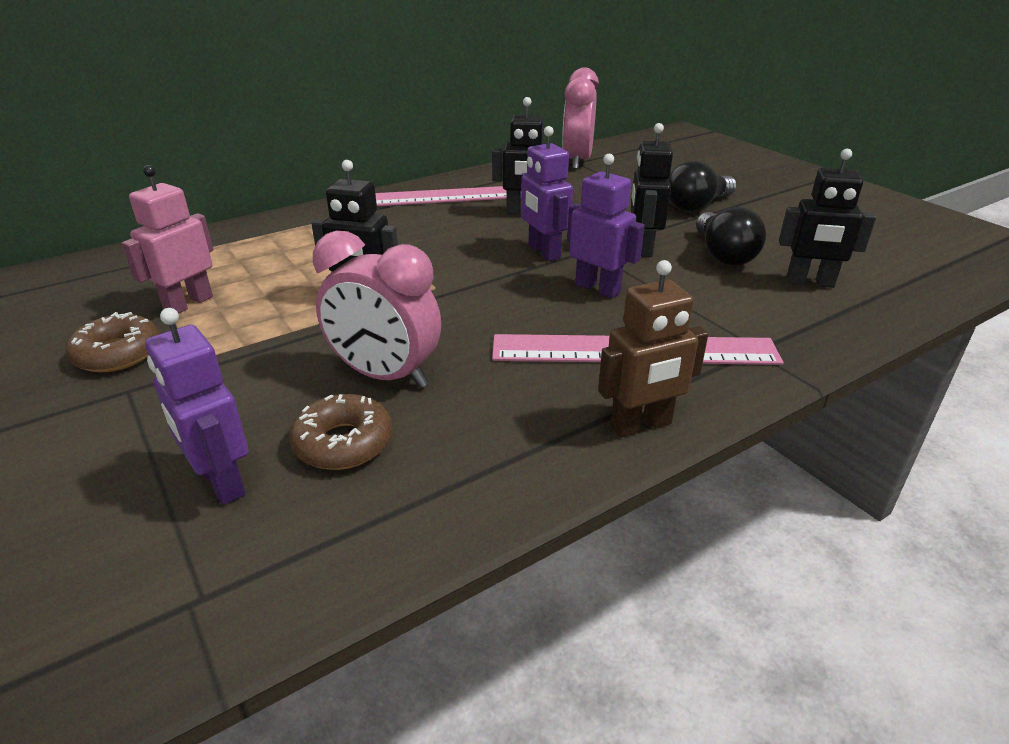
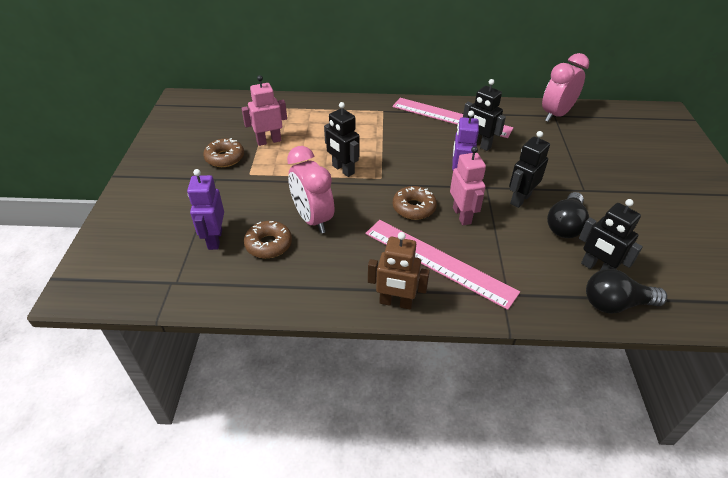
camera: 35 degrees right, 10 degrees up
purple robot [567,154,645,299] -> pink robot [450,146,486,225]
black light bulb [669,160,737,212] -> black light bulb moved to [586,269,667,314]
none -> brown donut [393,186,437,220]

